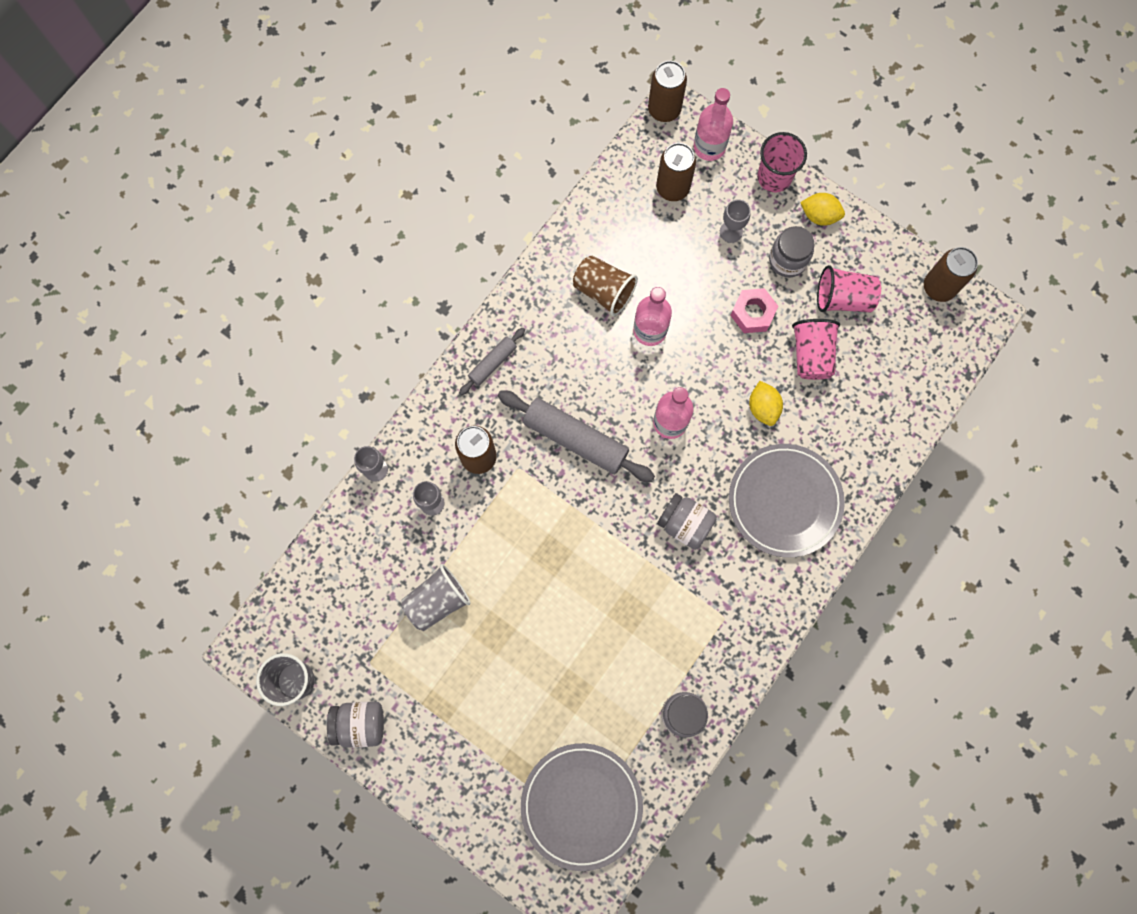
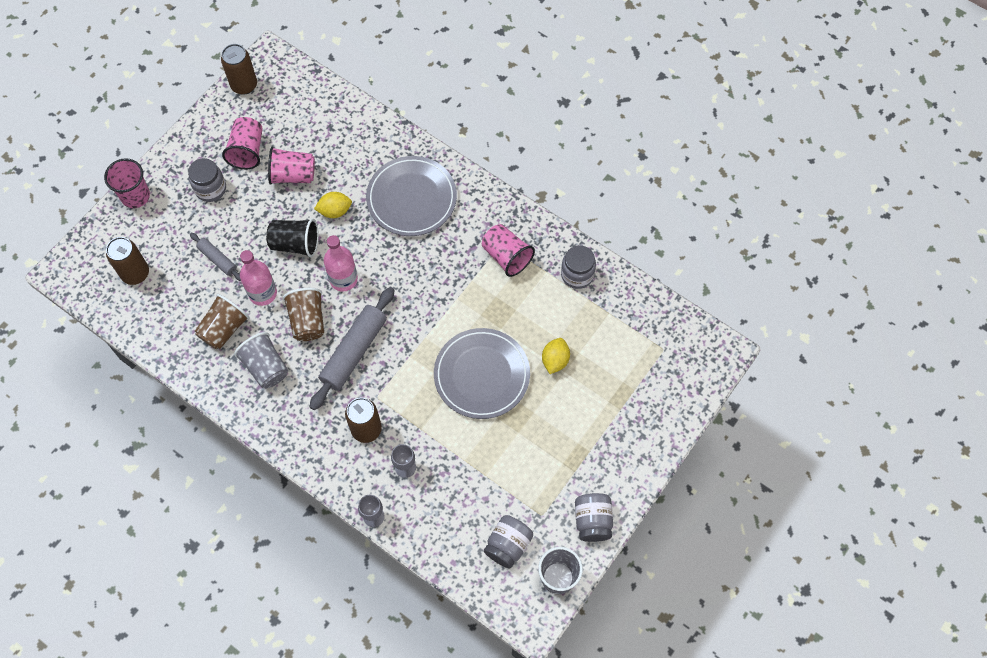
camera: 90 degrees left, 10 degrees down
grey cup [401,564,471,631] -> grey cup moved to [234,332,288,388]
grey rolling pin [459,328,525,395] -> grey rolling pin moved to [190,233,241,281]
grey plate [521,743,643,871] -> grey plate moved to [434,328,530,419]
brown can [648,61,687,122] -> none
grey jar [657,493,717,550] -> grey jar moved to [484,515,533,569]
pink bottle [694,88,733,161] -> none
grey goblet [720,199,751,243] -> none
pink nut [730,288,778,333] -> none
yellow lemon [800,193,845,226] -> yellow lemon moved to [542,338,570,374]
none -> black cup [266,219,319,257]
none -> brown cup [283,288,324,341]
none -> pink cup [482,224,535,277]

